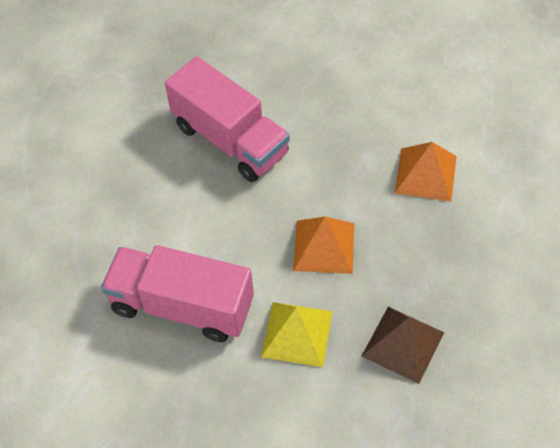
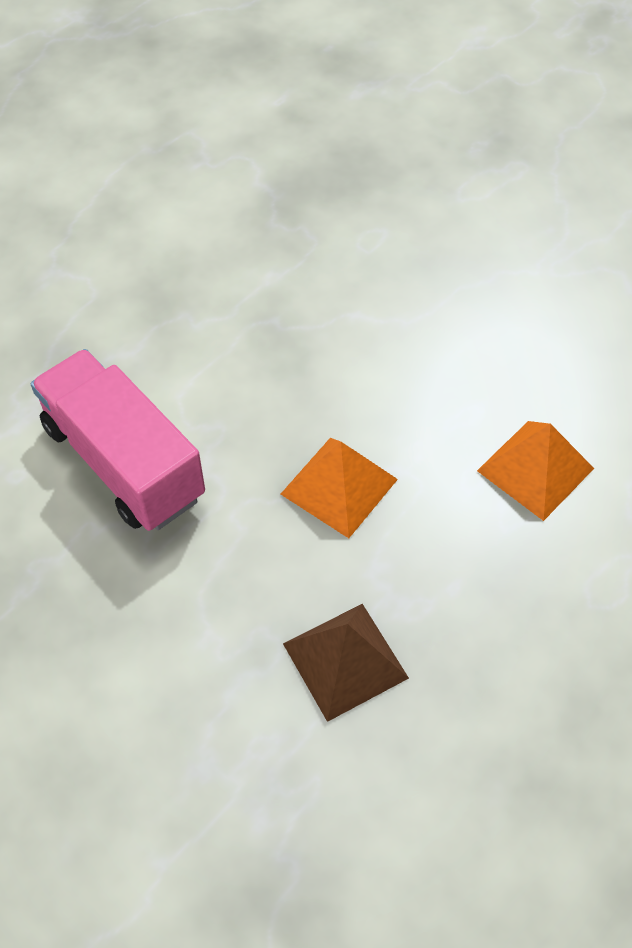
camera: 30 degrees right, 0 degrees up
pink truck [165,57,290,182] -> none
yellow pyramid [261,302,333,367] -> none

